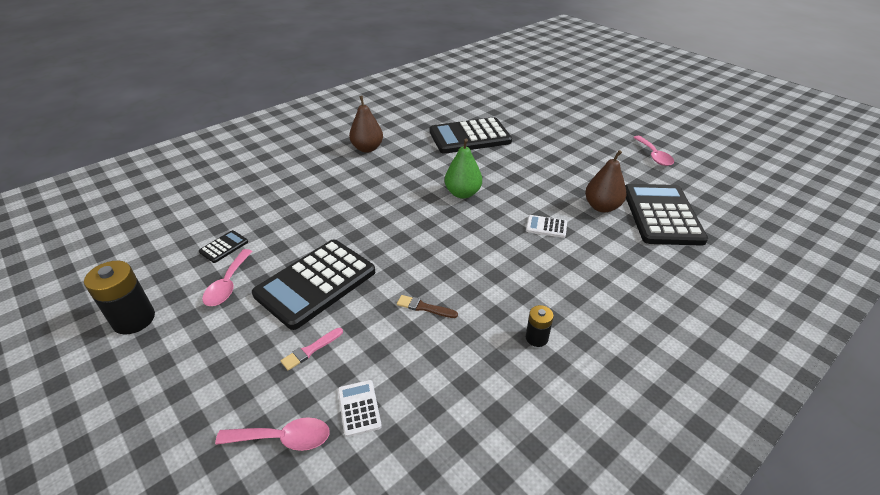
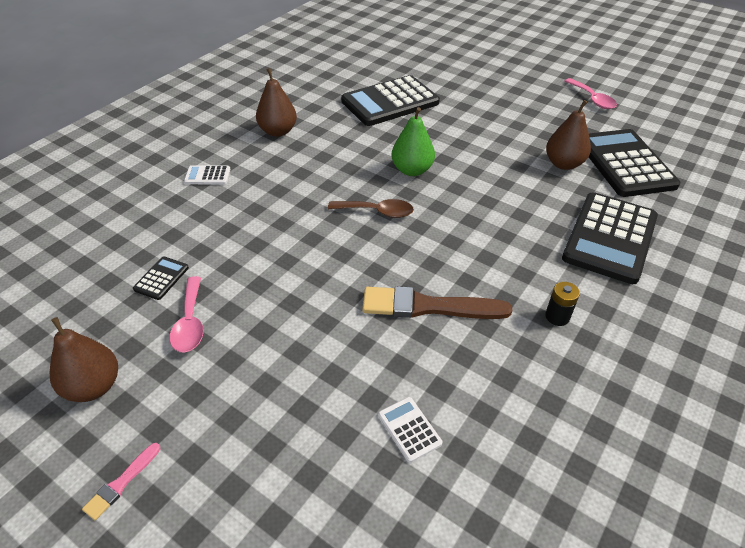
camera: 15 degrees left, 5 degrees up
black battery [84,261,155,335] -> brown pear [50,317,118,402]
pink spoon [215,417,330,451] -> none
black calculator [252,240,375,330] -> black calculator moved to [562,192,658,284]
pink brush [281,328,343,370] -> pink brush moved to [82,443,160,520]
brown brush [397,295,458,318] -> brown brush [362,286,512,319], size x2.11
white calculator [526,215,567,238] -> white calculator moved to [184,165,230,185]
none -> brown spoon [328,199,414,218]

